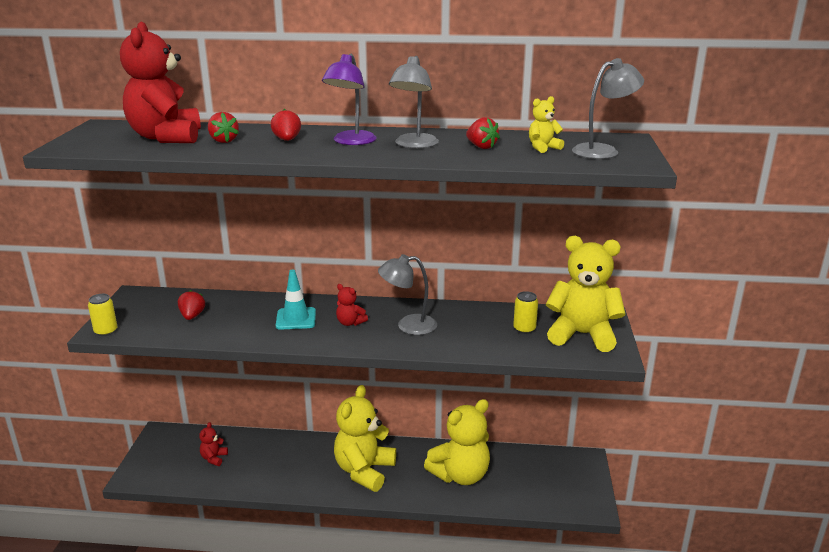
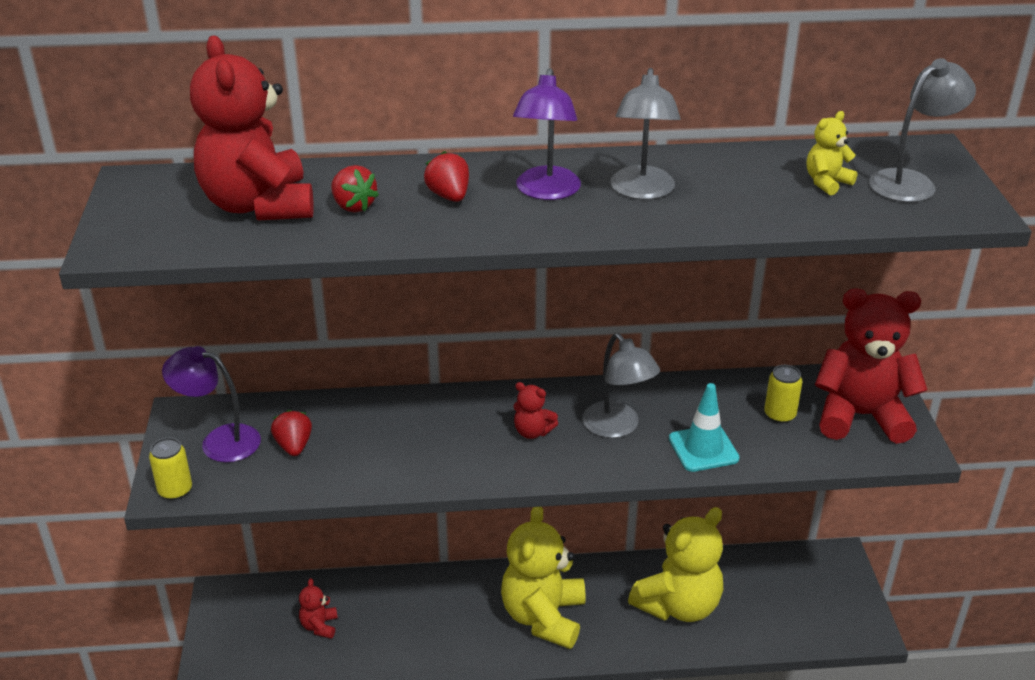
camera: 10 degrees left, 10 degrees up
turquoise traffic cone [276,270,316,329] -> turquoise traffic cone moved to [669,383,740,472]
grey lamp [378,254,437,335] -> grey lamp turned 105 degrees counterclockwise [582,333,660,438]
red strawberry [466,117,500,149] -> none
yellow teddy bear [546,236,625,352] -> red teddy bear [815,288,927,444]
none -> purple lamp [162,346,261,462]

